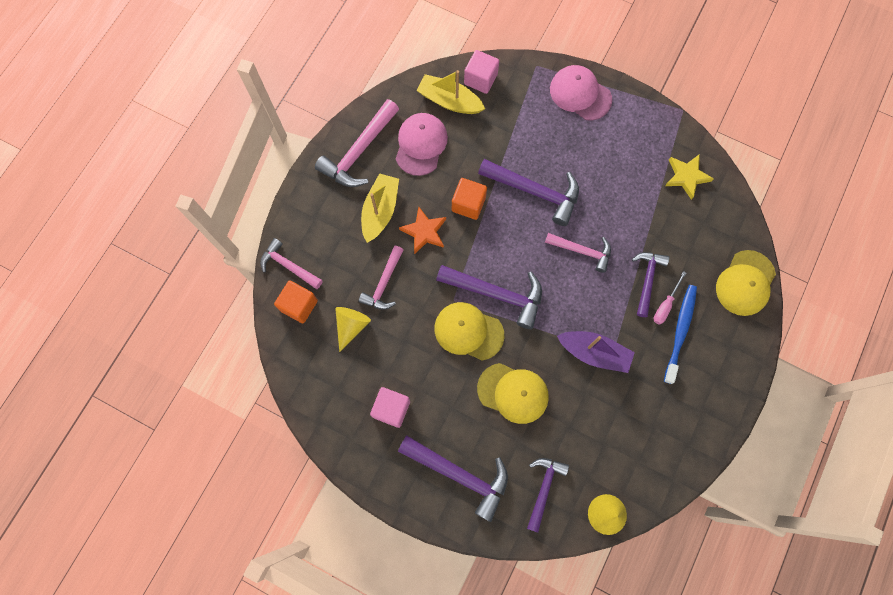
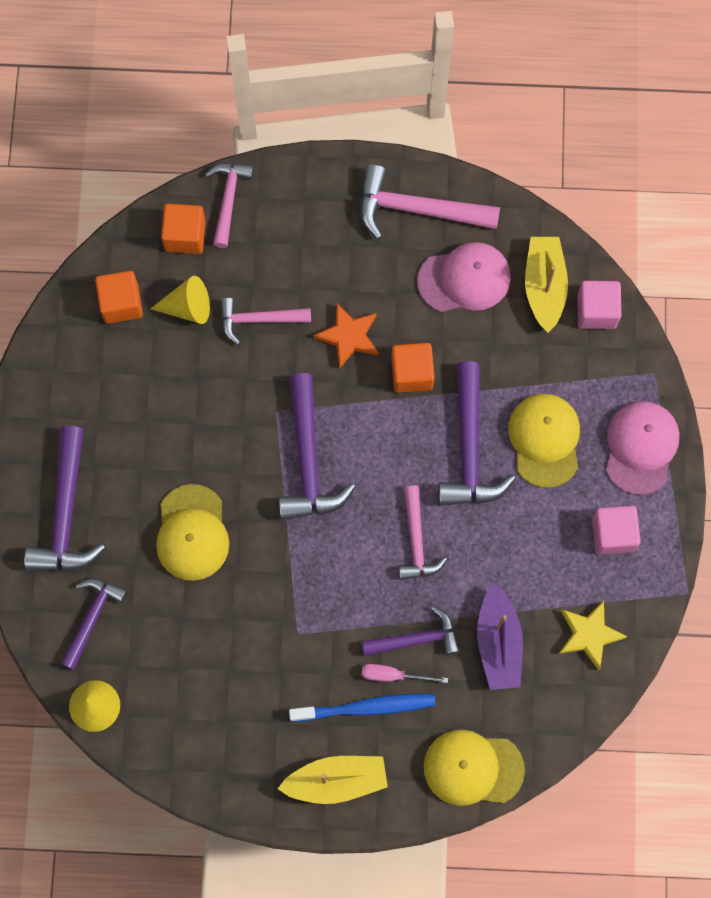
camera: 65 degrees right, 0 degrees up
yellow boat [361,173,399,243] -> yellow boat moved to [278,756,388,804]
pink cube [370,387,410,428] -> pink cube moved to [592,506,641,555]
yellow cap [434,302,504,360] -> yellow cap moved to [508,394,580,488]
purple hammer [527,458,569,533] -> purple hammer turned 60 degrees counterclockwise [61,578,128,670]
purple boat [557,331,635,373] -> purple boat moved to [477,583,523,690]
none -> orange cube [95,271,143,324]

